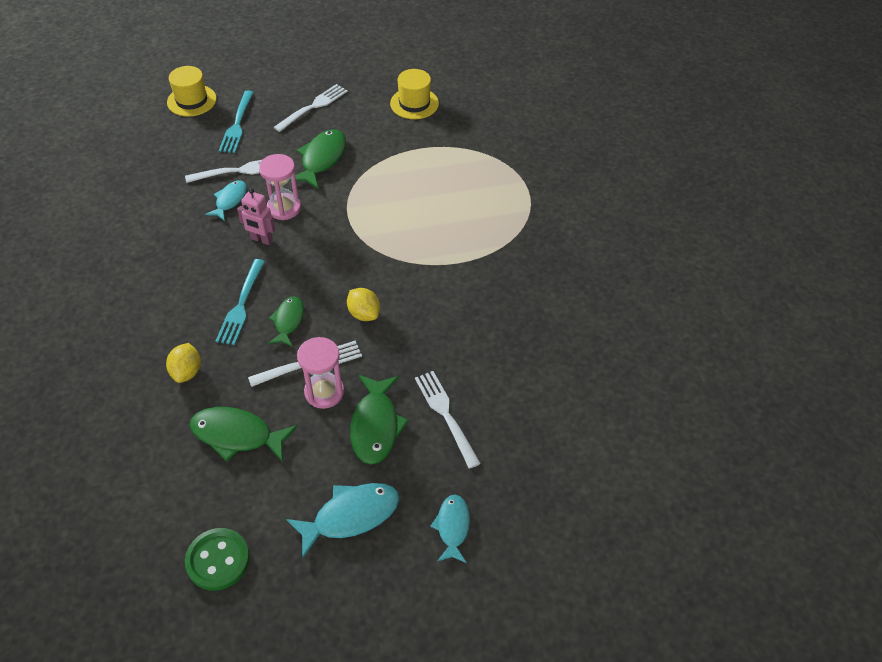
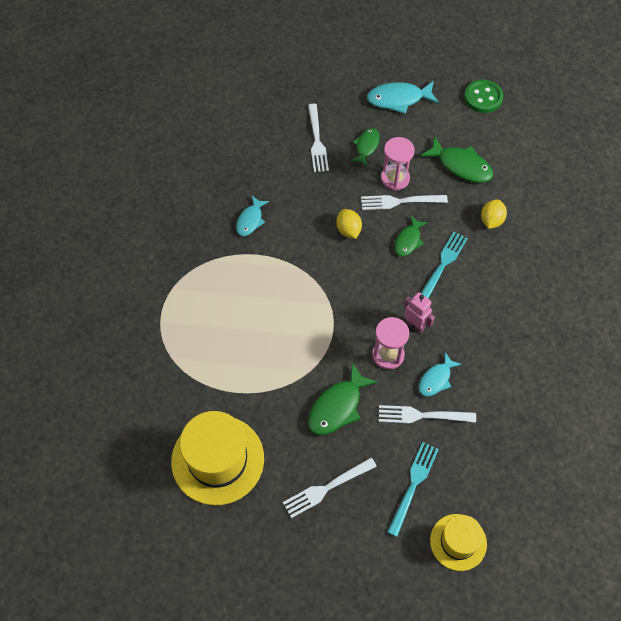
camera: 160 degrees left, 10 degrees up
green fish [350,375,409,465] -> green fish [350,128,380,167], size x0.64
yellow hat [390,69,439,119] -> yellow hat [171,411,264,505], size x1.71
turquoise fish [430,495,470,563] -> turquoise fish moved to [236,196,269,236]

